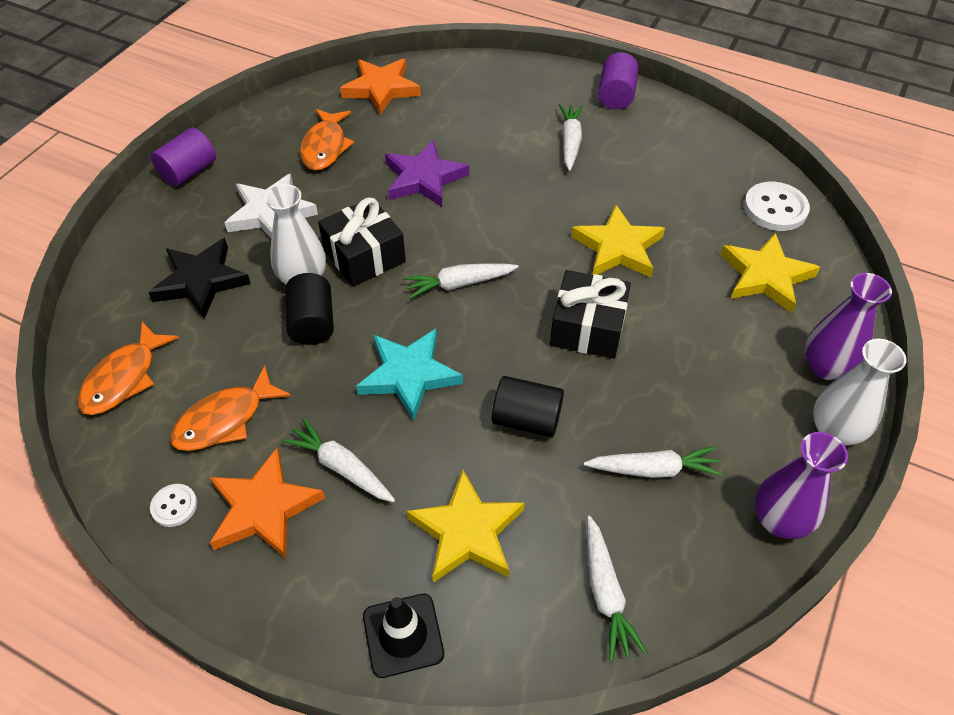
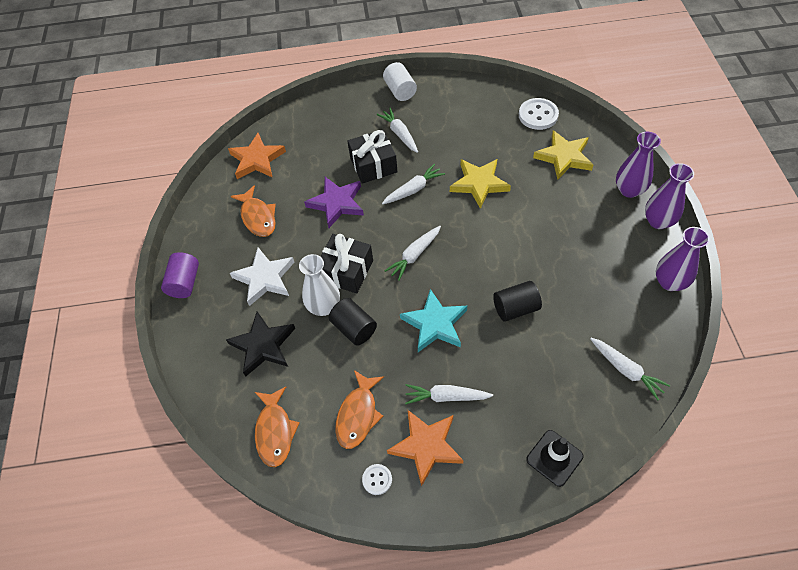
camera: 30 degrees left, 5 degrees up
yellow star [406,469,525,583] -> none
black gift [550,270,631,359] -> black gift moved to [347,130,397,184]
white carrot [584,446,723,478] -> white carrot moved to [382,164,445,204]
purple cylinder [598,52,639,109] -> white cylinder [383,62,417,101]
white vase [813,339,907,445] -> purple vase [645,163,694,229]

